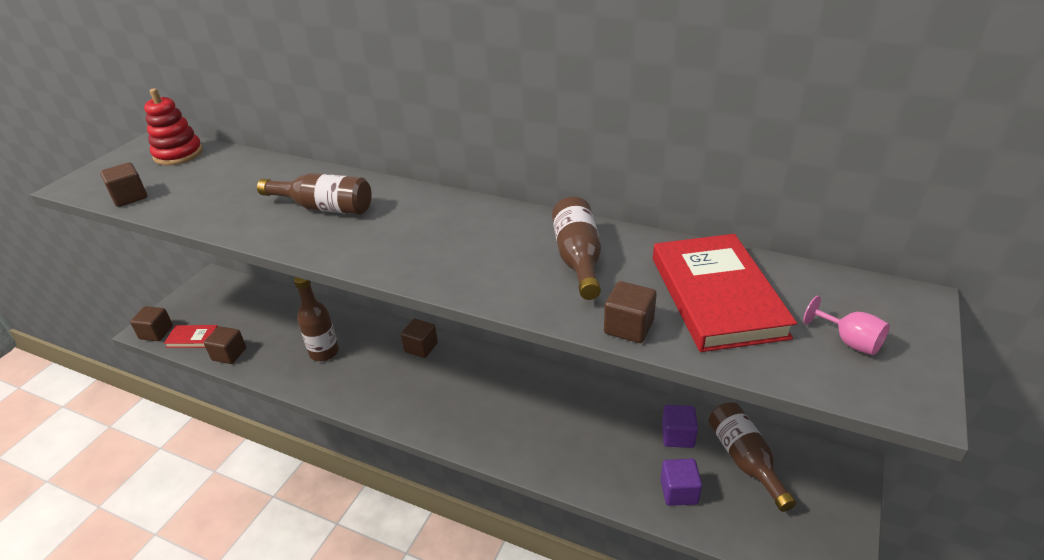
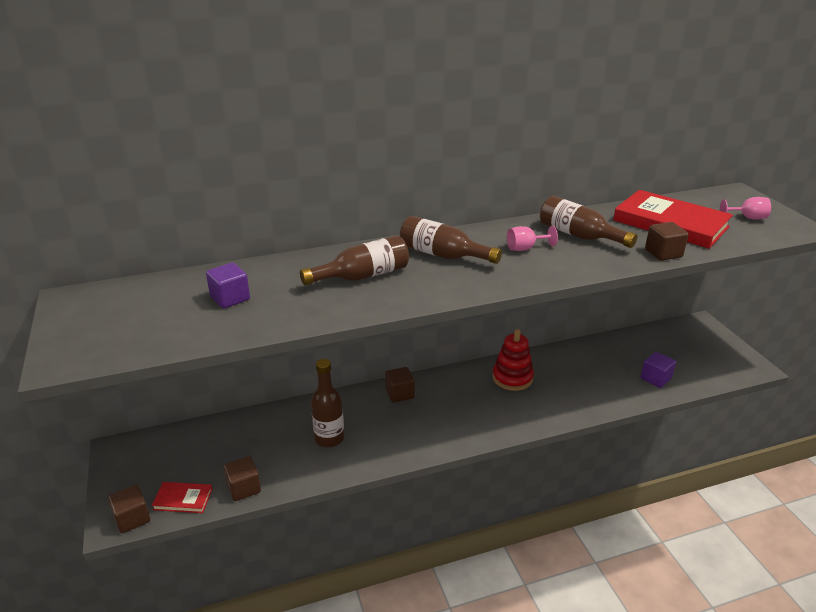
camera: 45 degrees left, 5 degrees down
brown cube [100,162,147,207] -> none
red stacking toy [144,88,203,165] -> red stacking toy moved to [492,329,534,391]
red book [164,325,218,348] -> red book turned 45 degrees clockwise [152,482,213,513]
purple cube [662,405,698,448] -> purple cube moved to [206,263,250,309]
brown bottle [708,402,796,512] -> brown bottle moved to [400,216,502,264]
none -> pink goblet [507,226,558,251]

